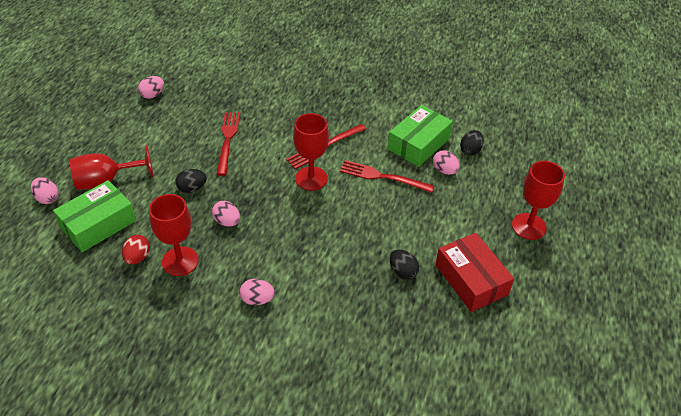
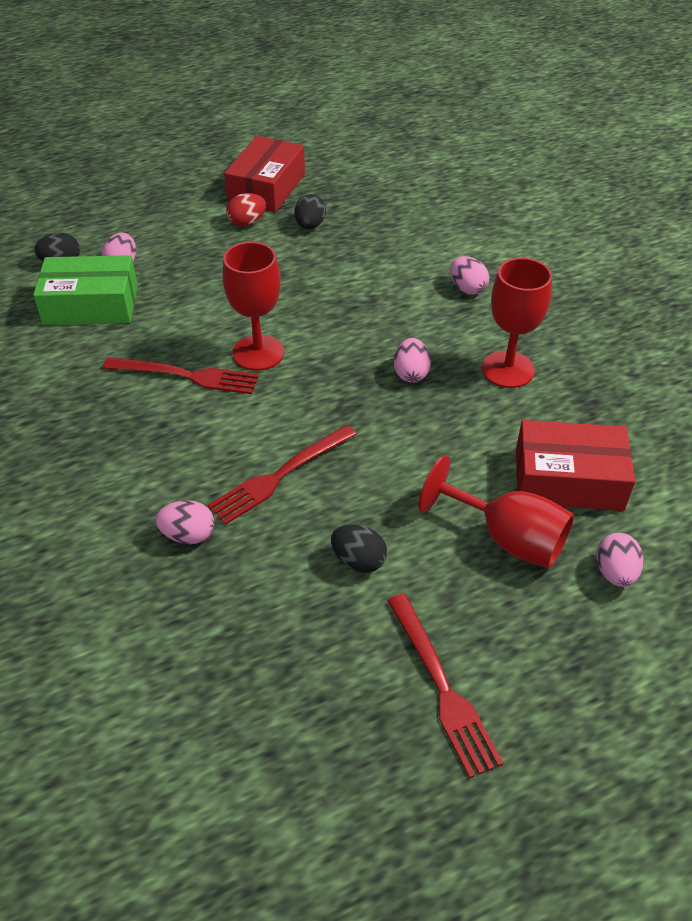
camera: 130 degrees left, 0 degrees up
green box [53,180,136,252] -> red box [516,420,635,511]
red egg [122,235,150,265] -> red egg moved to [226,193,266,227]
pink egg [138,76,164,99] -> pink egg moved to [156,500,214,544]
black egg [175,169,207,193] -> black egg moved to [331,524,387,573]
red fork [340,160,434,193] -> red fork moved to [387,594,504,778]
red goblet [512,161,565,240] -> none

